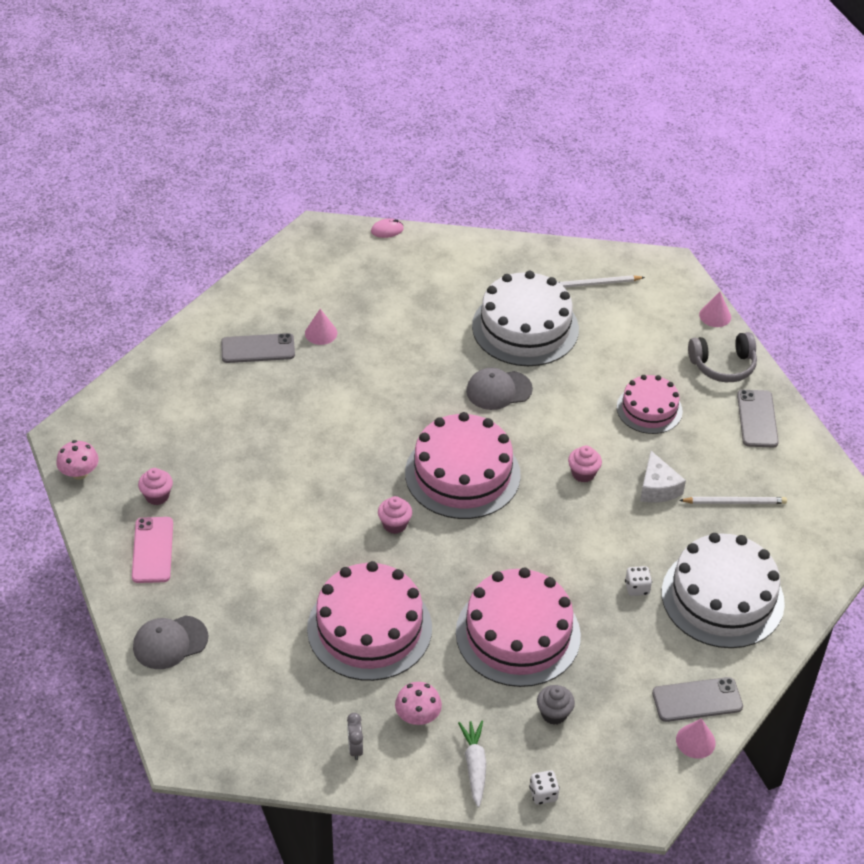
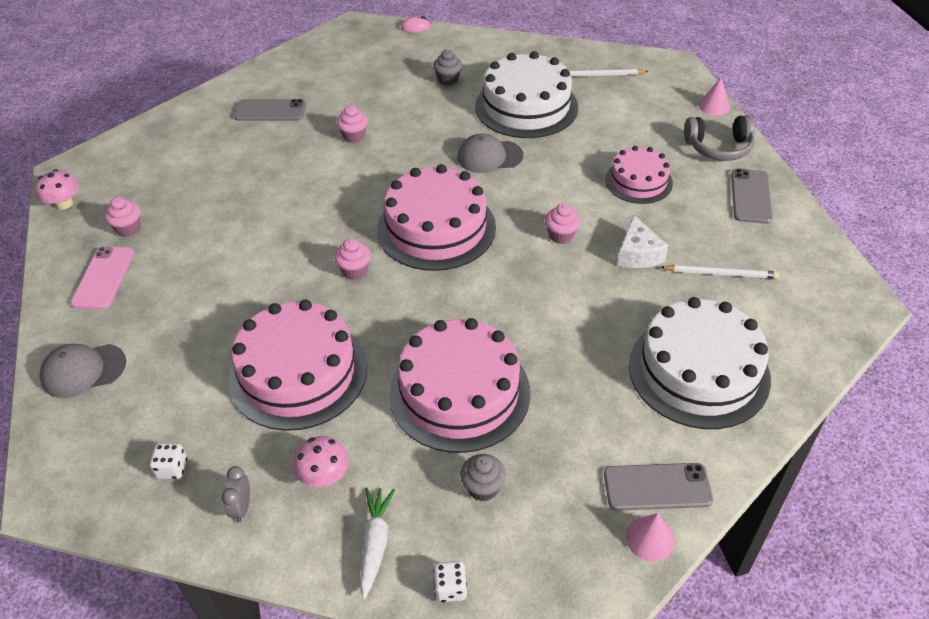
camera: 10 degrees right, 0 degrees up
pink cone [305,309,337,345] -> none
white dice [625,566,652,596] -> white dice moved to [149,443,187,479]
none -> pink cupcake [337,105,368,143]
none -> grey cupcake [433,50,462,86]

